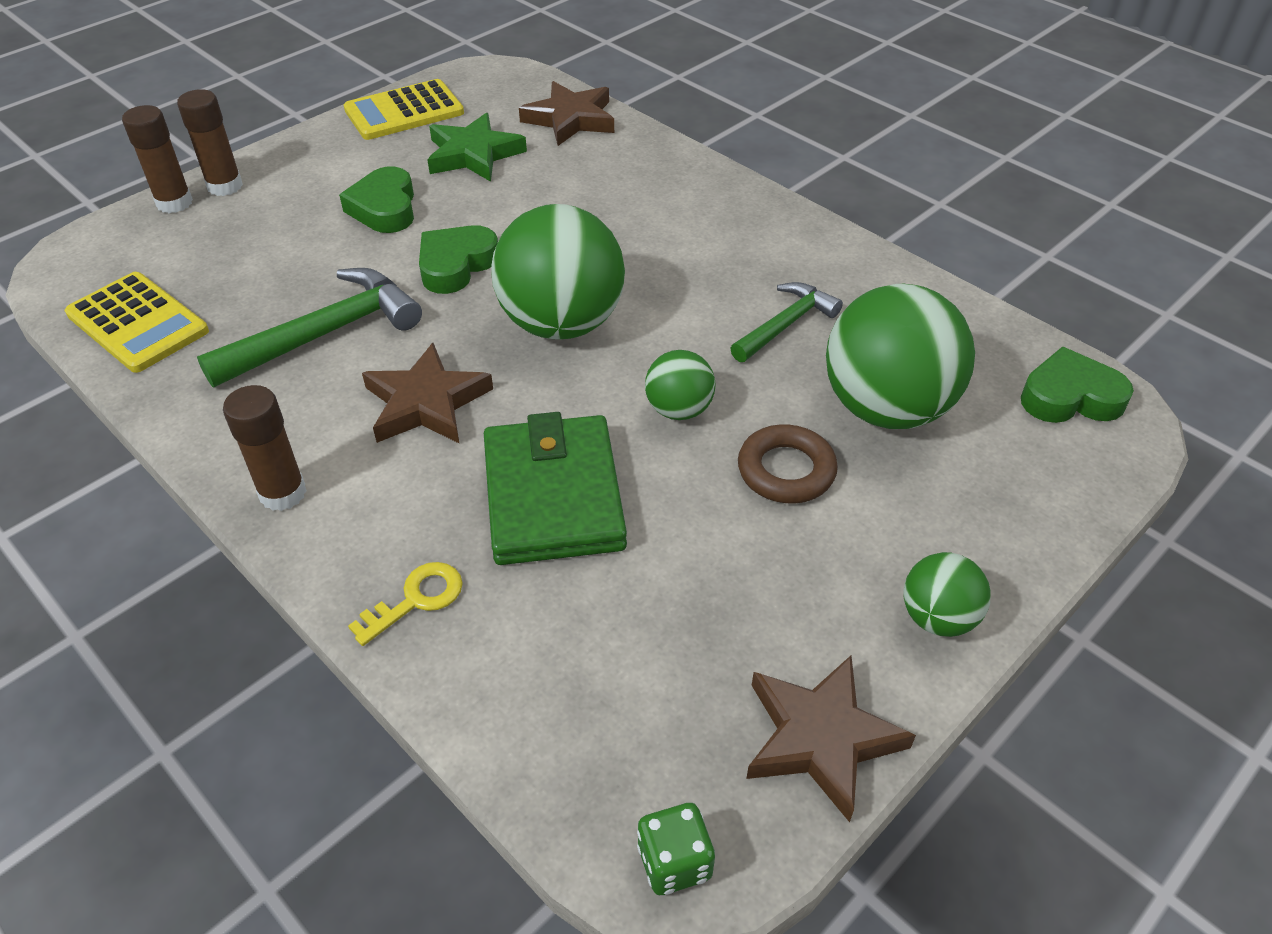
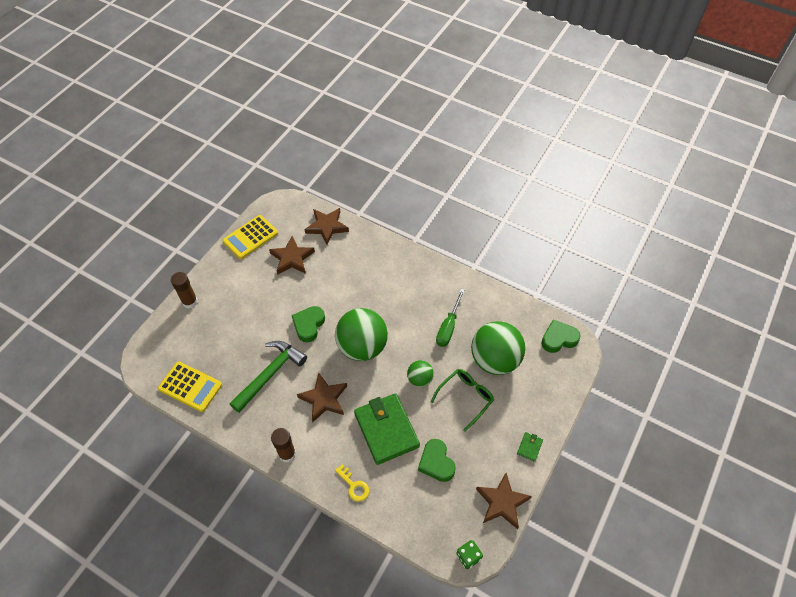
camera: 15 degrees left, 10 degrees up
brown glue stick [122,105,193,213] -> none
green heart [339,166,414,233] -> green heart moved to [418,439,456,482]
yellow key [348,562,463,646] -> yellow key turned 105 degrees clockwise [335,464,369,502]
green star [427,113,527,182] -> brown star [269,236,315,275]
green hammer [730,282,843,362] -> green screwdriver [436,289,465,347]
brown ring [738,424,838,503] -> green glasses [431,369,494,431]
green ball [904,552,991,637] -> green wallet [517,432,543,462]

